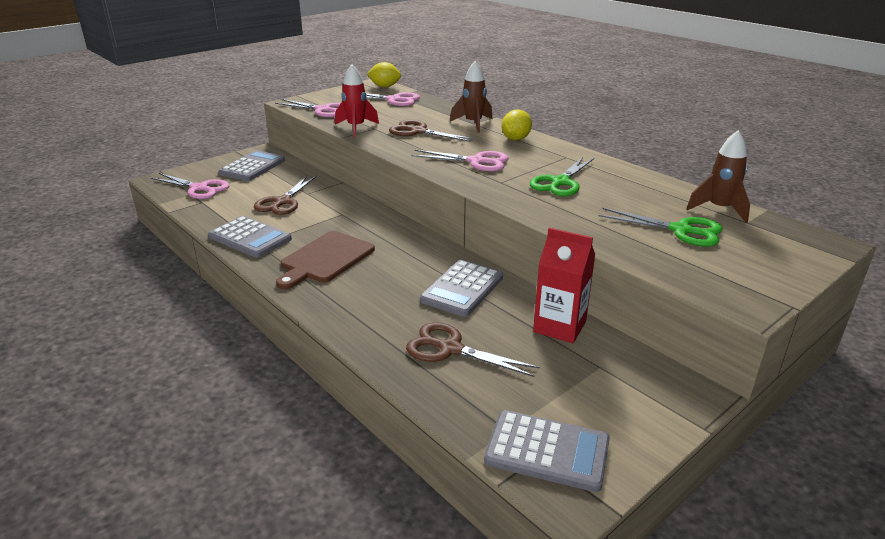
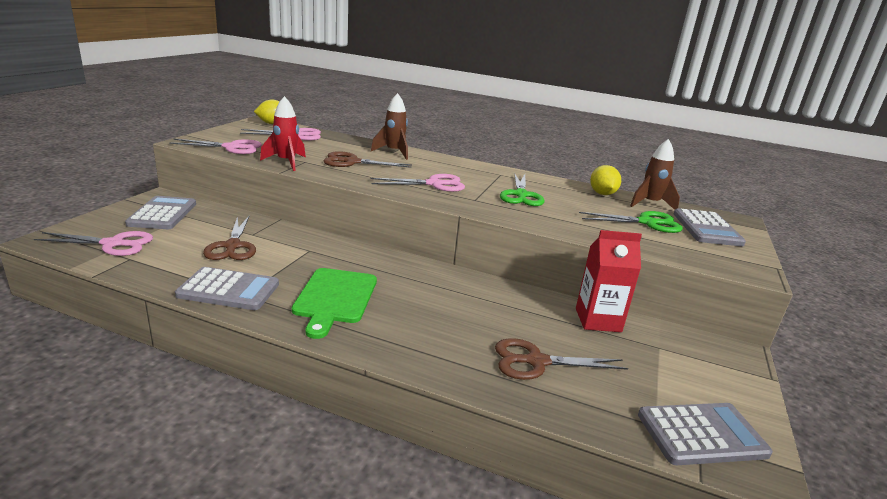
camera: 30 degrees left, 5 degrees down
brown cutting board [276,231,375,289] -> green cutting board [292,268,377,339]
grey calculator [420,260,503,317] -> grey calculator moved to [674,208,746,246]
yellow lemon [502,110,532,140] -> yellow lemon moved to [590,165,621,195]

